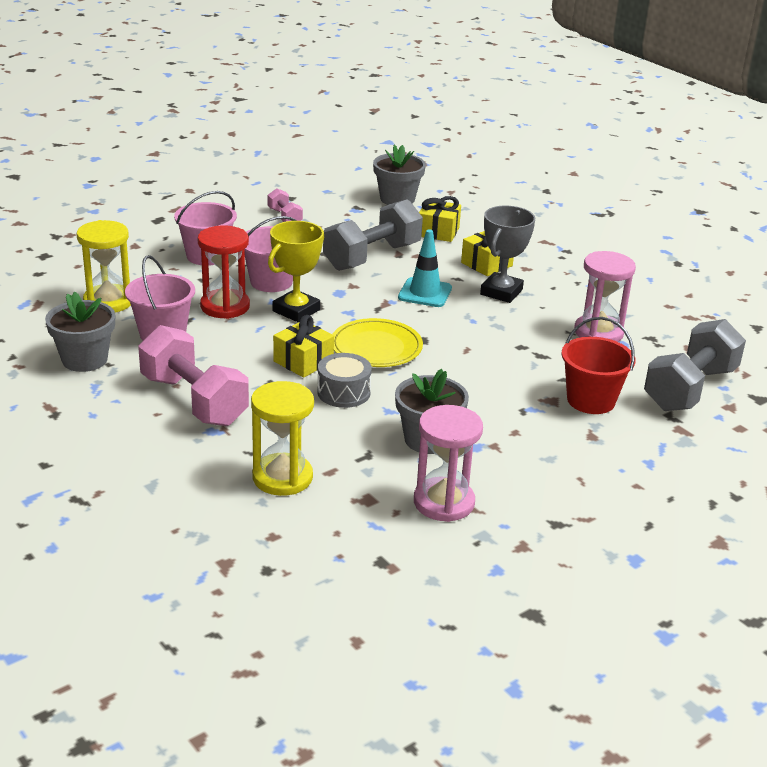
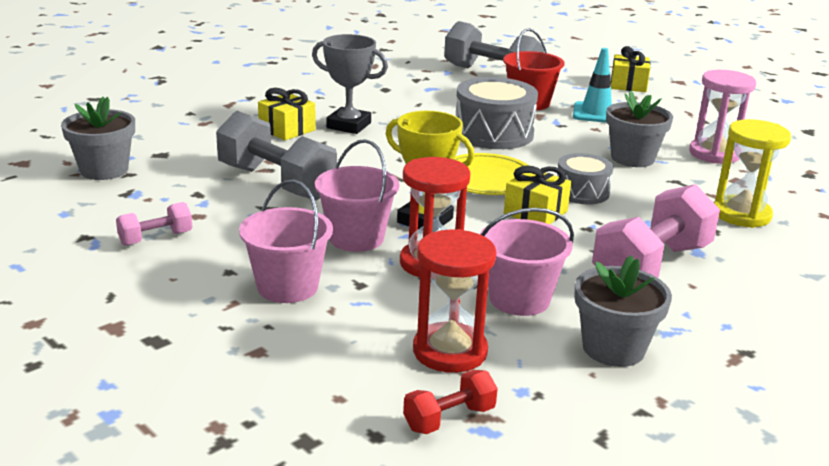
camera: 95 degrees left, 5 degrees down
yellow hourglass [77,220,131,312] -> red hourglass [413,229,496,373]
turquoise traffic cone [398,229,452,307] -> turquoise traffic cone moved to [573,48,612,123]
yellow gift [419,196,461,242] -> yellow gift moved to [611,46,651,92]
pink hourglass [574,251,636,342] -> none
none -> red dumbbell [403,370,498,434]
none -> grey drum [456,77,538,149]

